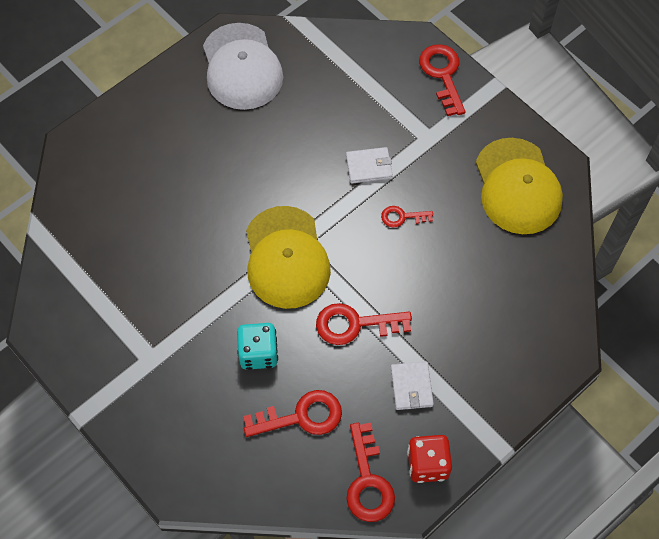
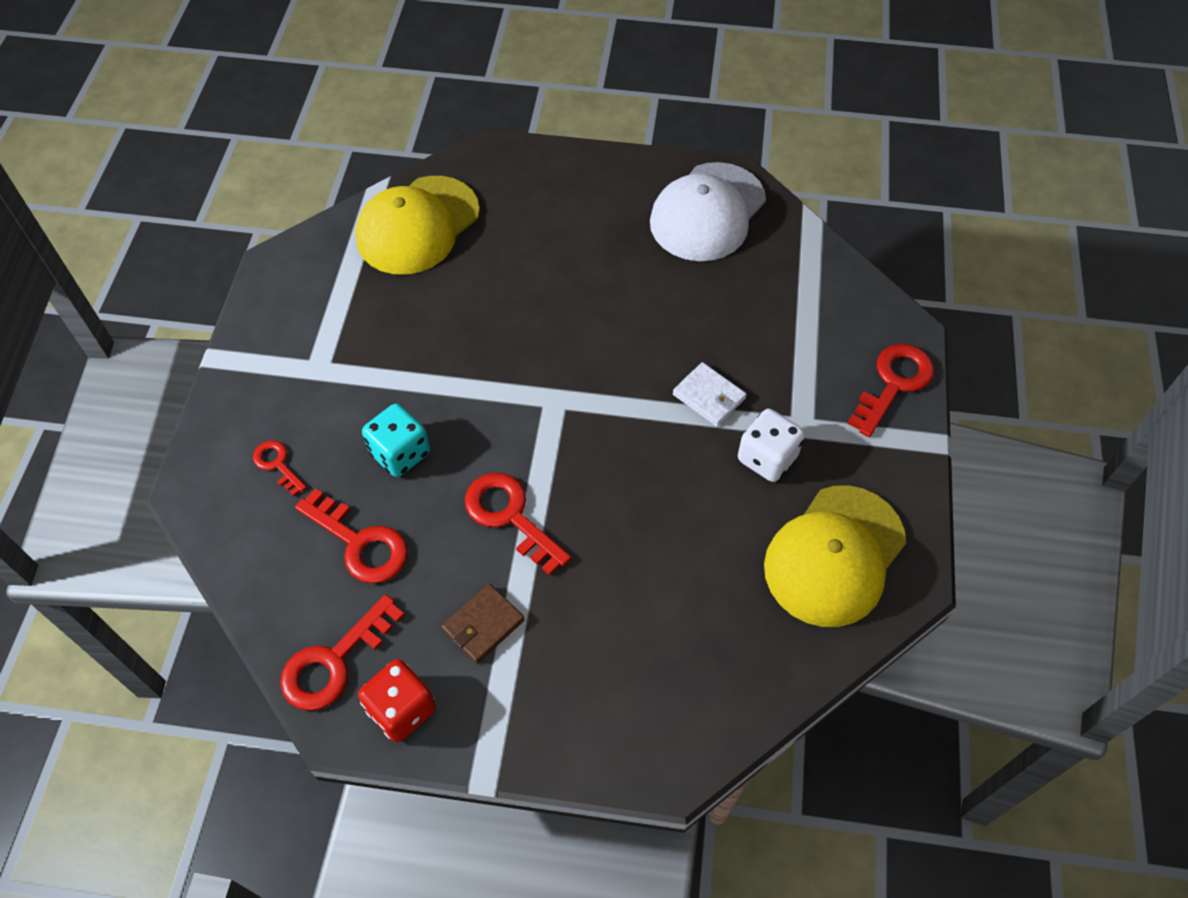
camera: 50 degrees right, 5 degrees down
yellow cap [246,206,331,309] -> yellow cap moved to [356,176,480,275]
red key [381,206,433,227] -> red key moved to [253,440,307,496]
white wallet [391,361,434,410] -> brown wallet [441,583,525,664]
none -> white dice [738,409,805,482]

